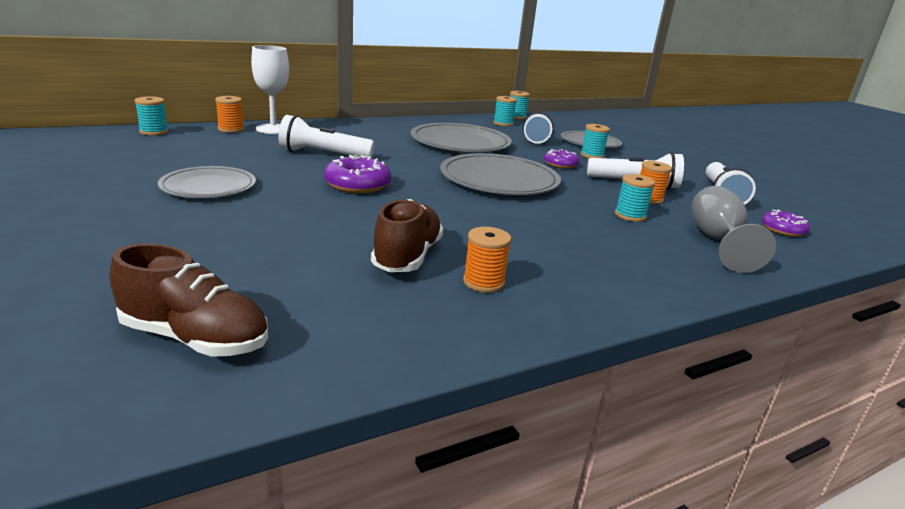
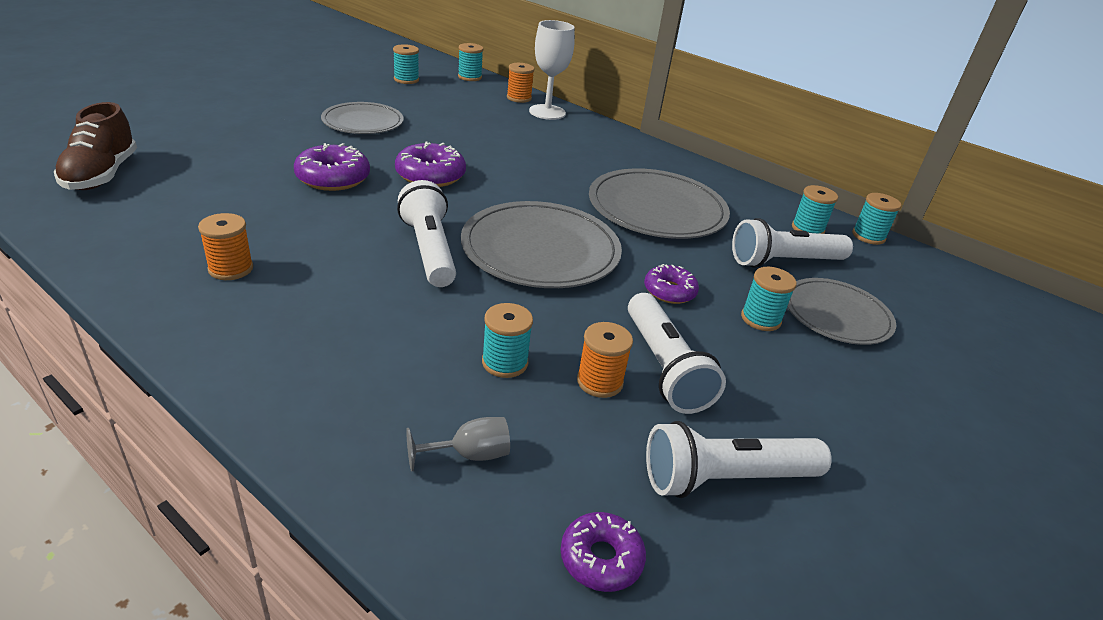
camera: 65 degrees right, 10 degrees up
white flashlight [279,115,374,157] -> white flashlight moved to [397,180,456,287]
brown shoe [371,199,443,272] -> none
grey goblet [691,186,776,273] -> grey goblet [406,417,510,471], size x0.54
none -> purple donut [294,143,370,191]
none -> turquoise spool [393,44,419,84]

